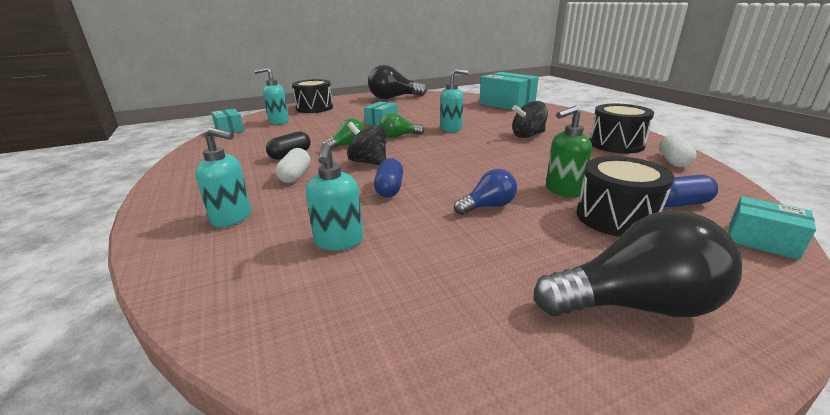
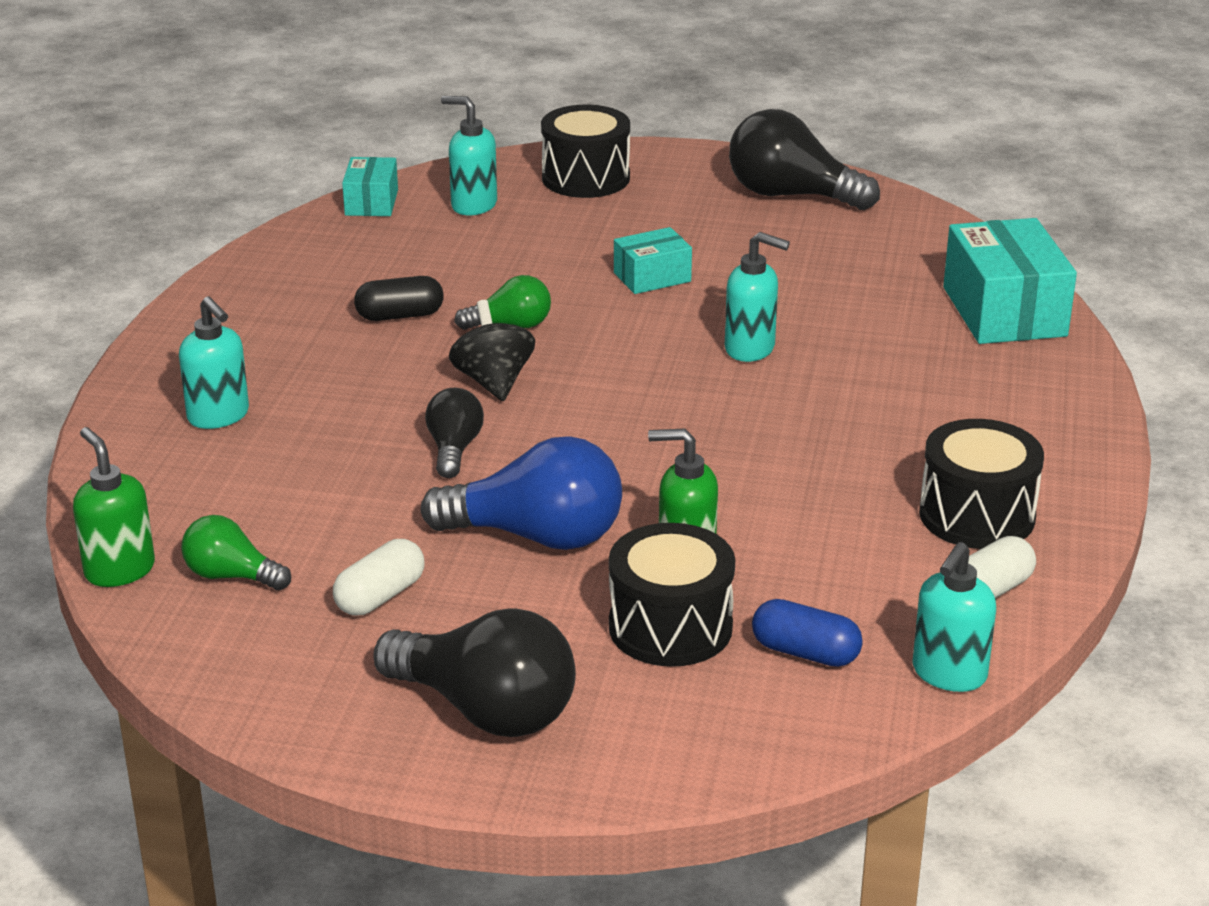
camera: 35 degrees right, 5 degrees up
white capsule [276,148,310,183] -> white capsule moved to [333,539,425,616]
turquoise soap dispenser [306,143,363,251] -> turquoise soap dispenser moved to [913,542,996,692]
blue capsule [374,158,403,197] -> black light bulb [425,388,484,478]
green light bulb [379,112,424,138] -> green light bulb moved to [181,515,291,590]
blue light bulb [454,169,517,215] -> blue light bulb [420,436,622,550], size x1.80
black spinning top [512,101,548,138] -> none
turquoise box [728,196,816,260] -> none
none -> green soap dispenser [73,427,155,587]

